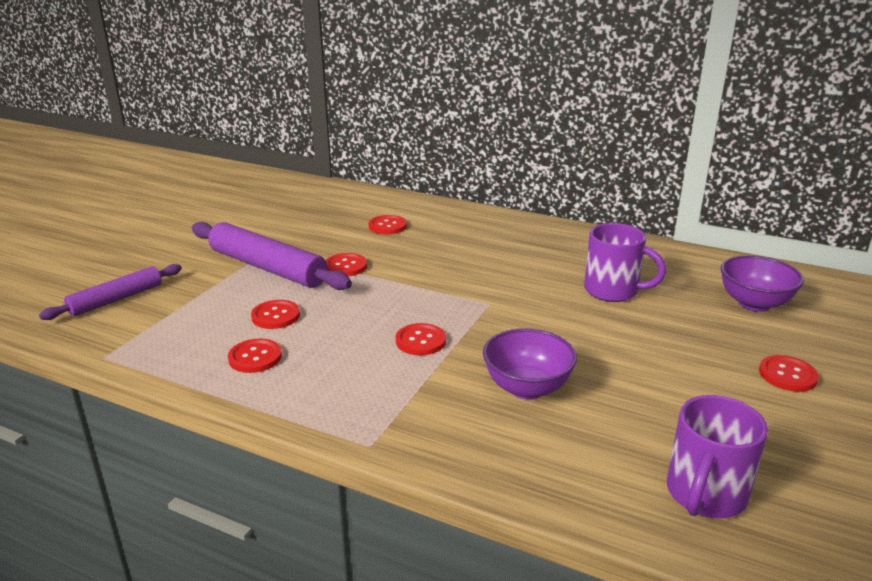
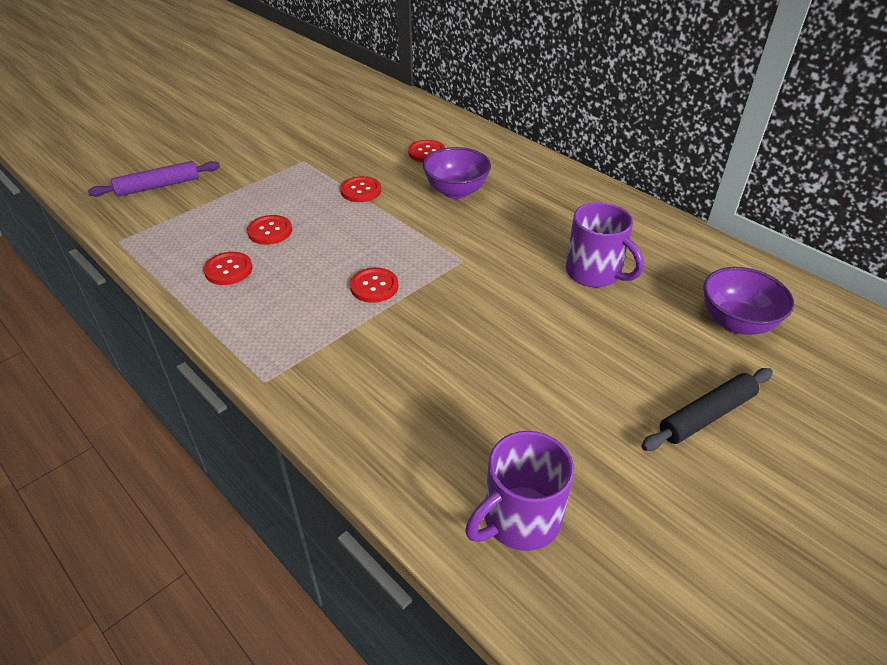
camera: 20 degrees right, 15 degrees up
purple rolling pin [192,222,352,290] -> none
purple bowl [483,328,577,400] -> purple bowl moved to [423,147,491,199]
red button [759,355,819,392] -> black rolling pin [641,368,773,451]

